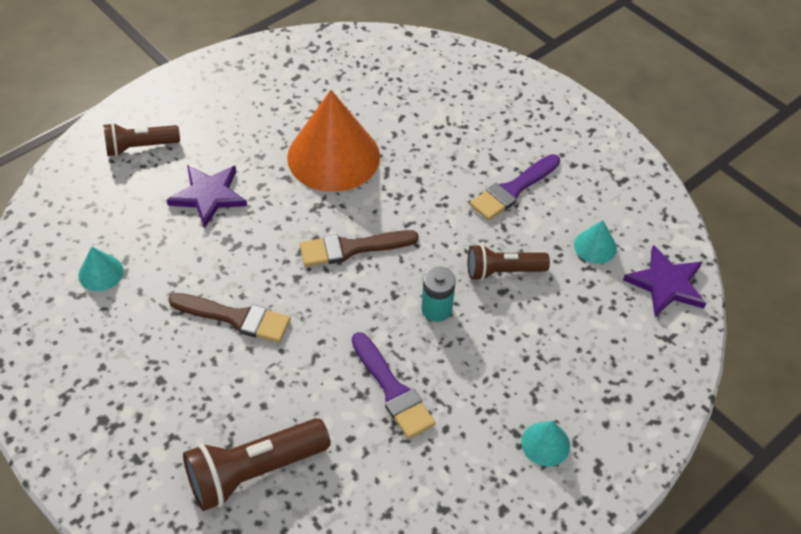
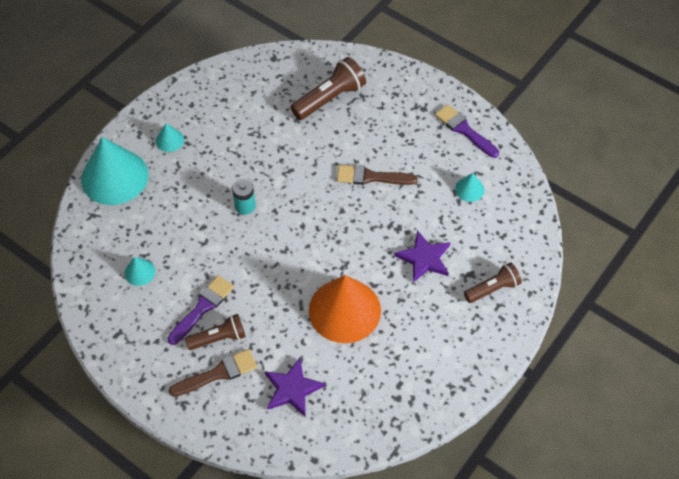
camera: 170 degrees right, 5 degrees up
brown brush [300,230,419,267] -> brown brush moved to [169,349,257,397]
purple brush [352,332,436,439] -> purple brush moved to [435,104,499,158]
brown flashlight [468,244,550,281] -> brown flashlight moved to [185,314,246,350]
purple star [623,245,706,317] -> purple star moved to [264,358,325,417]
none -> turquoise cone [81,137,149,205]

